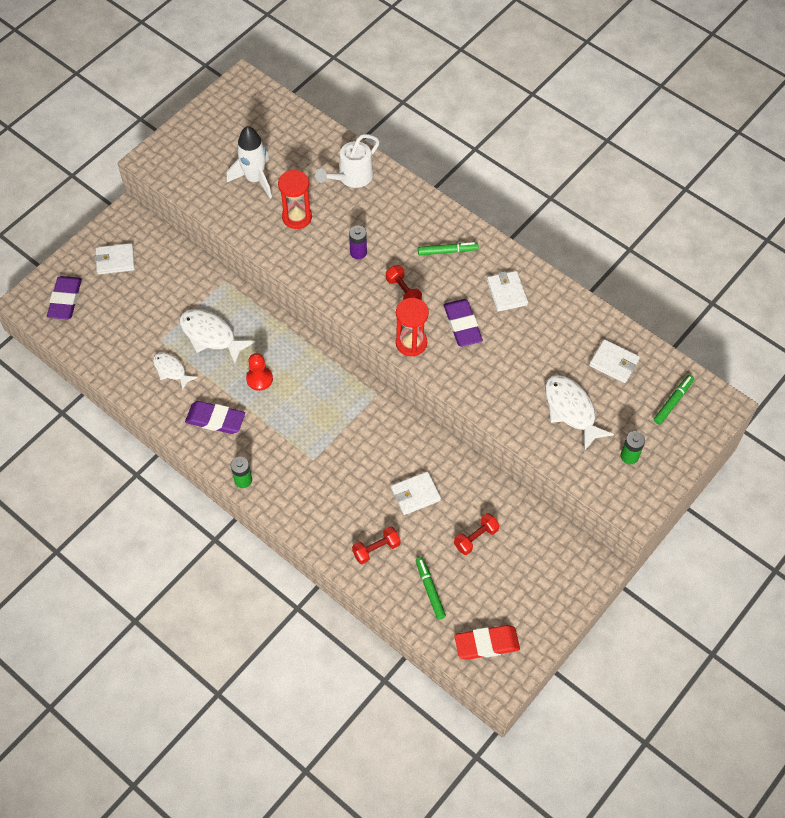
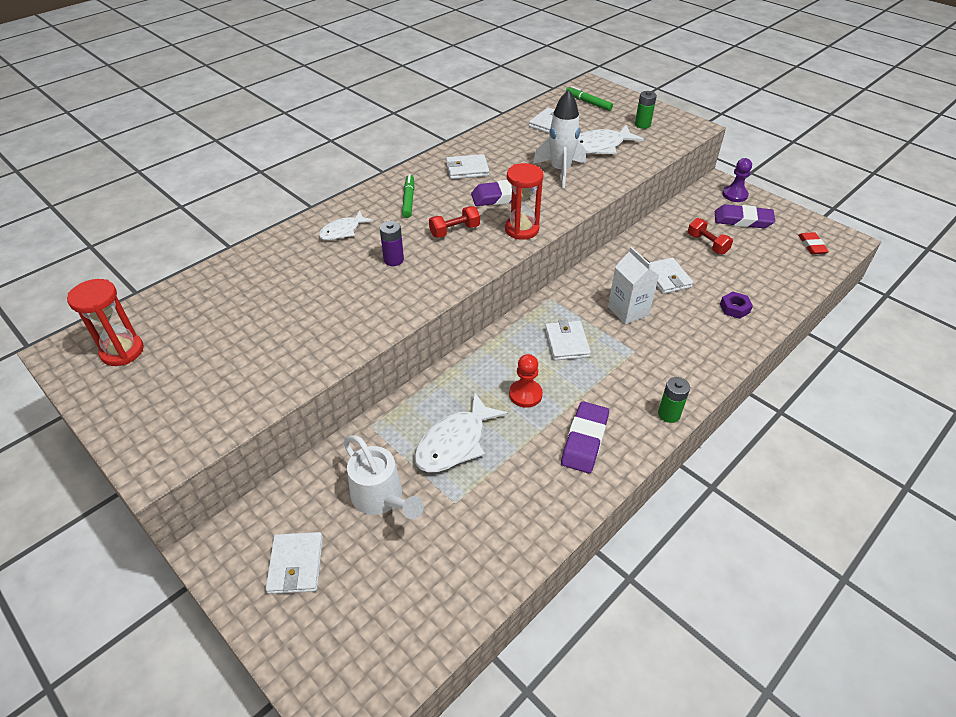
camera: 85 degrees left, 15 degrees down
purple eraser [47,276,82,320] -> purple eraser moved to [715,204,775,228]
white fish [153,352,198,390] -> white fish moved to [319,211,373,240]
white rocket [227,126,272,198] -> white rocket moved to [533,89,586,188]
red hourglass [278,170,312,229] -> red hourglass moved to [67,279,144,366]
white watering can [315,134,380,188] -> white watering can moved to [343,435,424,519]
red dumbbell [352,526,400,564] -> purple nut [720,291,753,319]
green marker [416,557,446,620] -> none
red eraser [454,625,520,660] -> red eraser [798,232,829,254], size x0.63
none -> white wallet [545,320,591,360]
none -> white carton [608,247,659,325]
none -> purple pawn [722,158,752,202]

